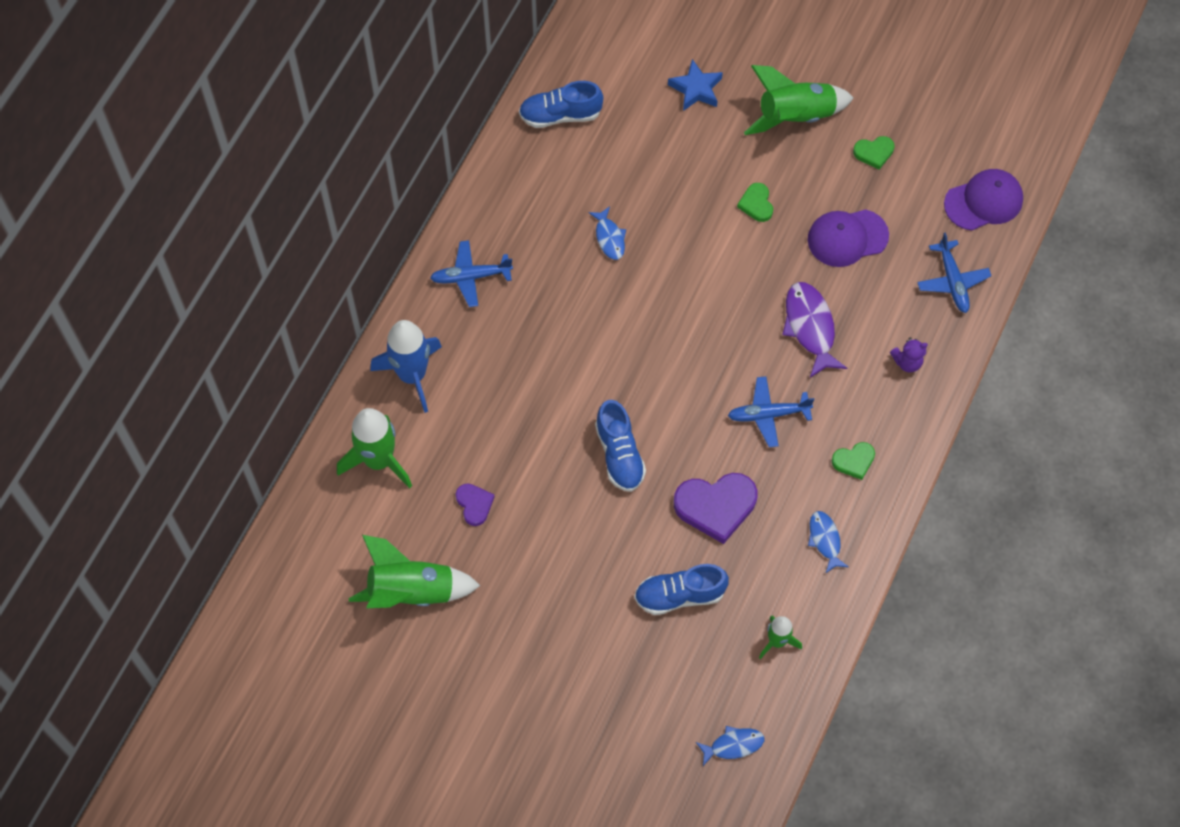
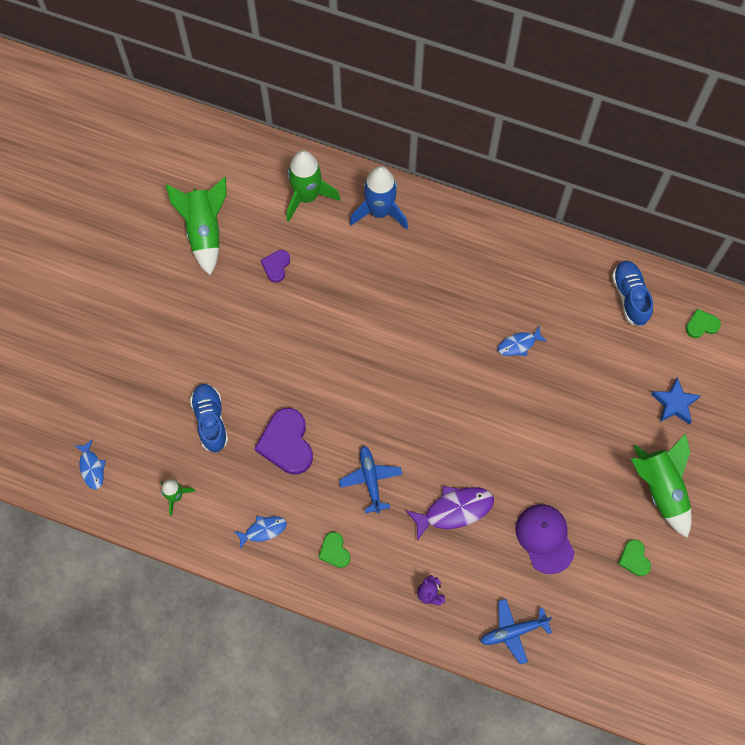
camera: 85 degrees right, 5 degrees up
blue plane [430,240,513,307] -> none
purple heart [456,483,494,526] -> purple heart turned 135 degrees clockwise [261,250,290,283]
blue shoe [595,400,646,492] -> none
green heart [737,183,773,222] -> green heart moved to [686,309,721,338]
purple cap [944,169,1023,231] -> none

